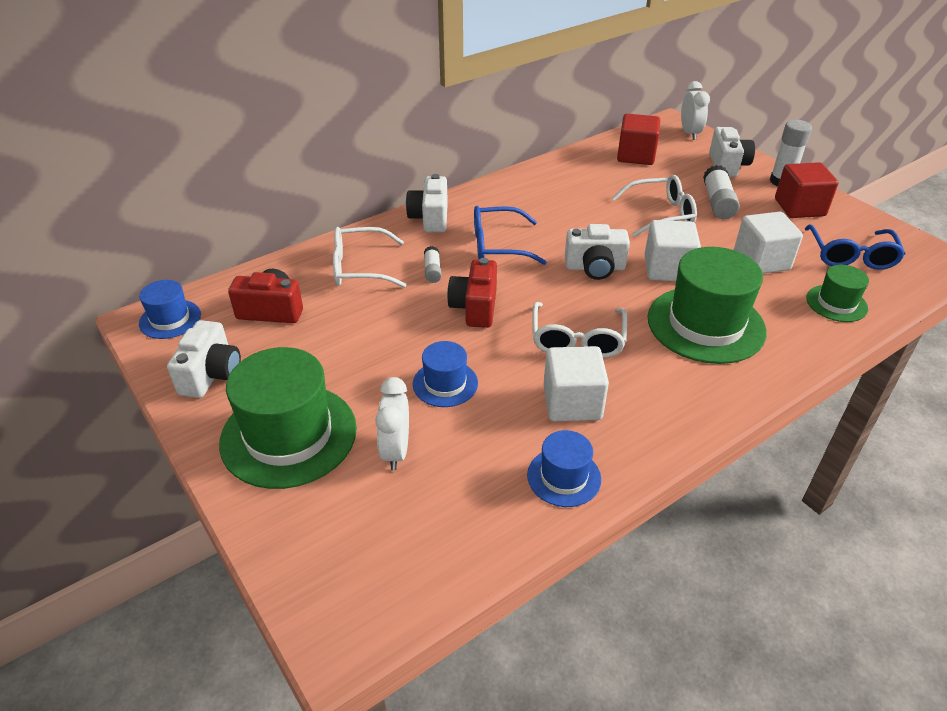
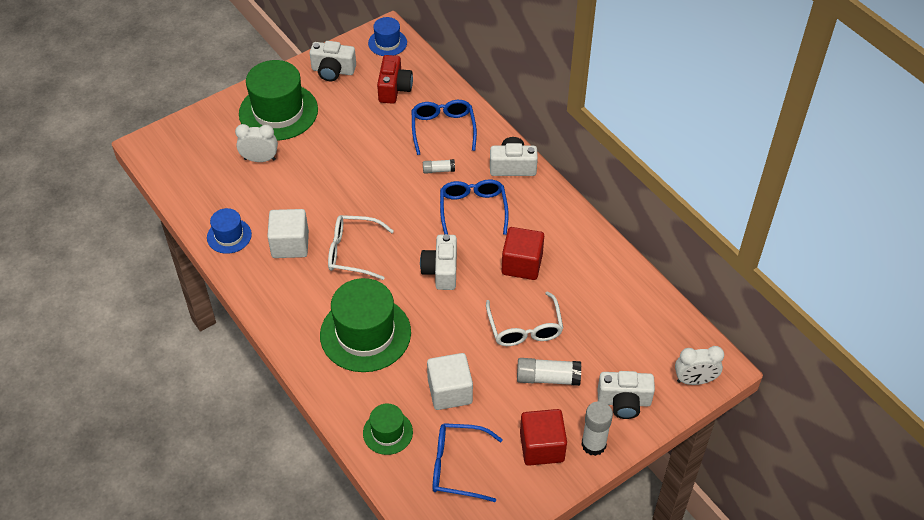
camera: 90 degrees right, 10 degrees up
white glasses [333,227,406,288] -> blue glasses [412,100,477,155]
blue hat [413,341,478,407] -> none
red camera [447,258,497,328] -> none
red cube [617,114,660,165] -> red cube moved to [502,227,544,280]
white cube [644,220,701,281] -> none

